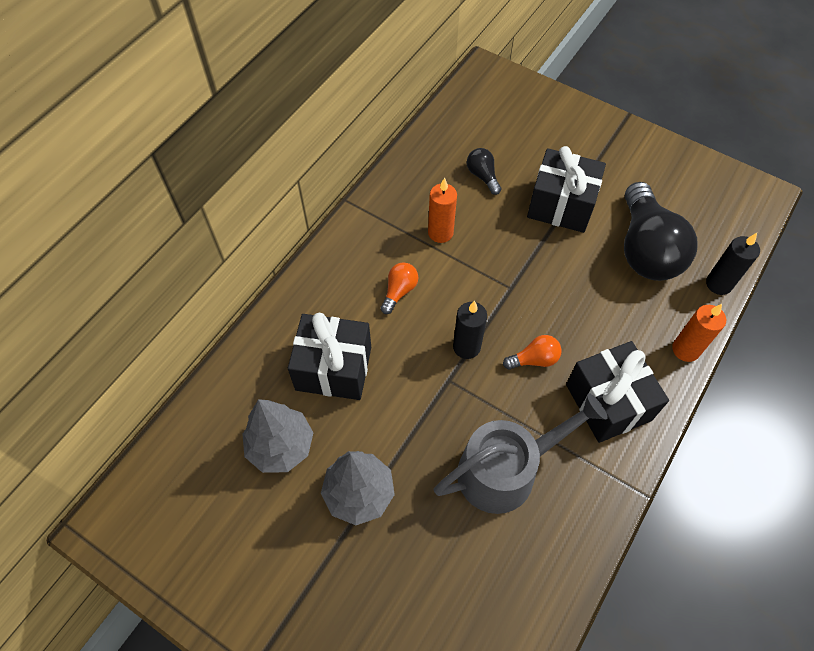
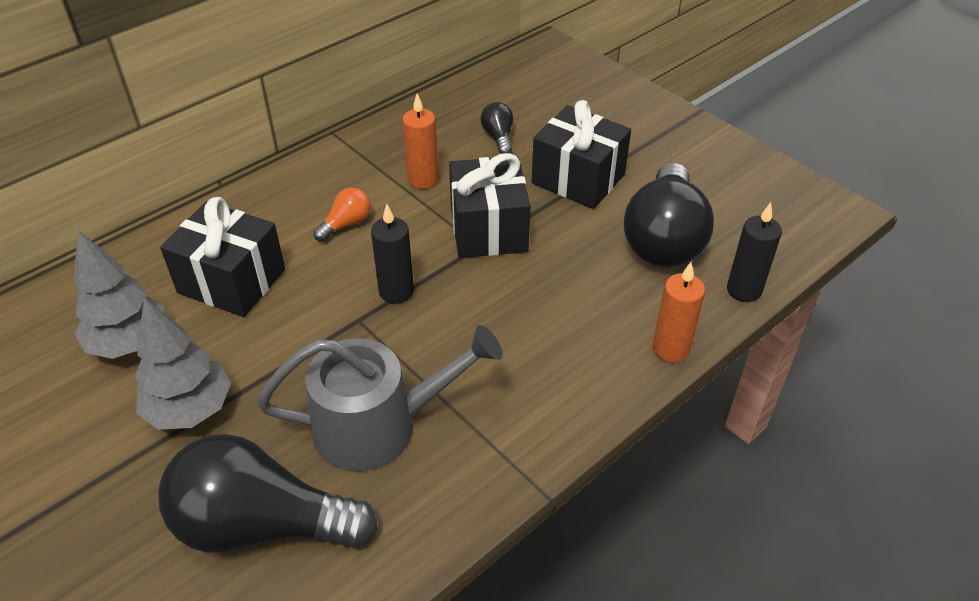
camera: 15 degrees right, 15 degrees down
orange light bulb [503,335,562,370] -> none
black gift [566,341,669,443] -> black gift moved to [449,153,530,258]
none -> black light bulb [158,434,378,553]

